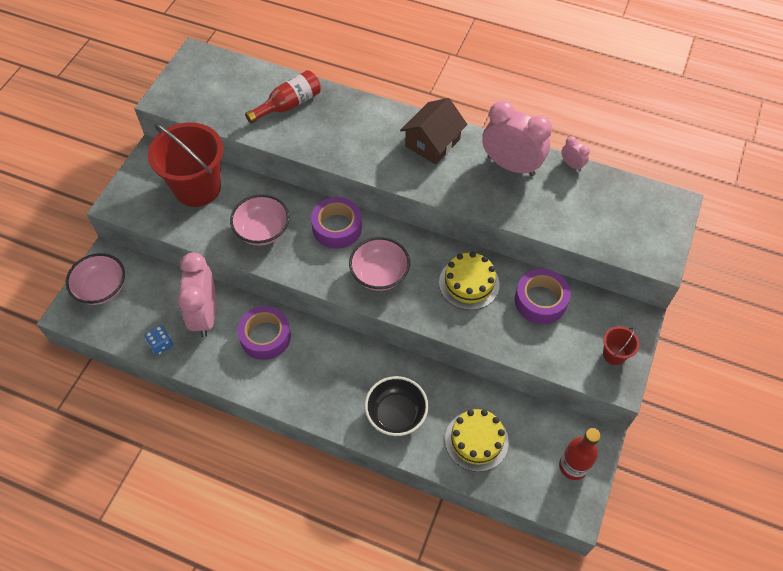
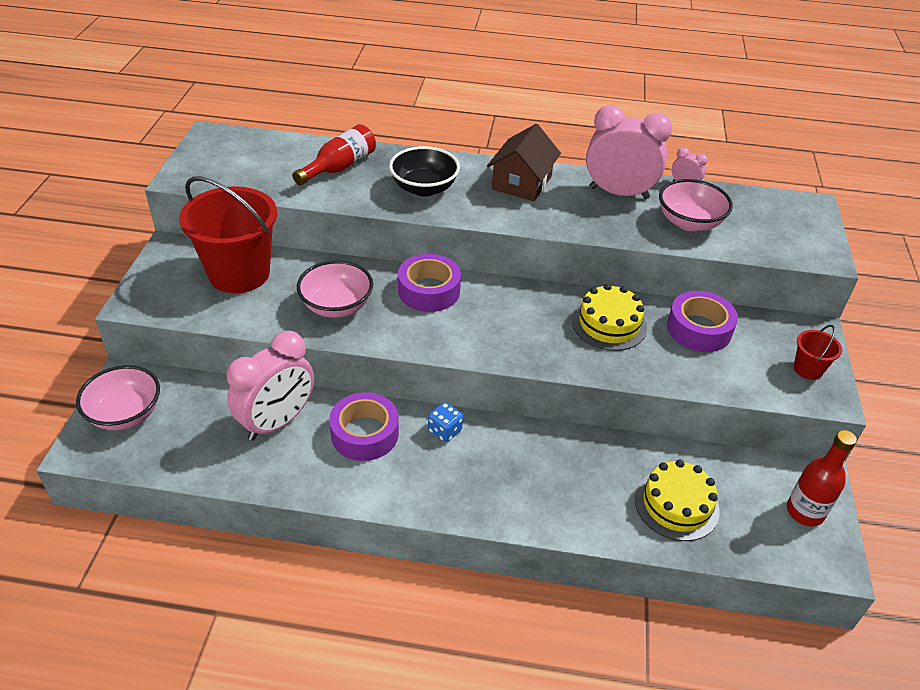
camera: 15 degrees left, 15 degrees down
blue dice [144,325,173,355] -> blue dice moved to [428,402,463,442]
pink clock [177,252,216,337] -> pink clock turned 120 degrees counterclockwise [226,331,314,441]
pink bowl [349,237,410,291] -> pink bowl moved to [659,179,733,231]
black bowl [365,376,428,436] -> black bowl moved to [389,146,460,197]

